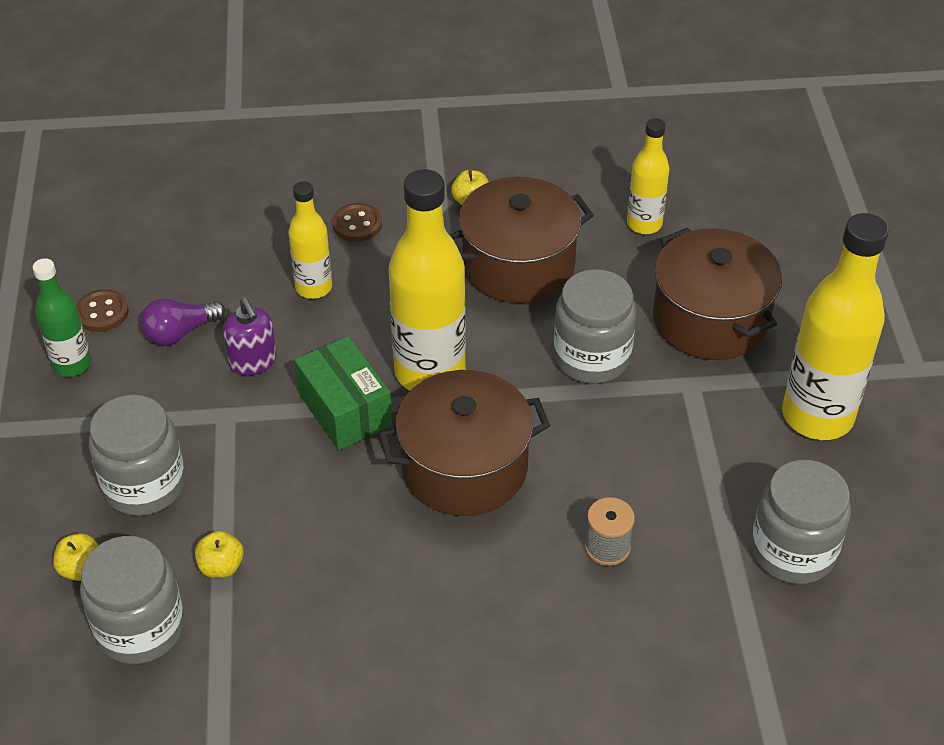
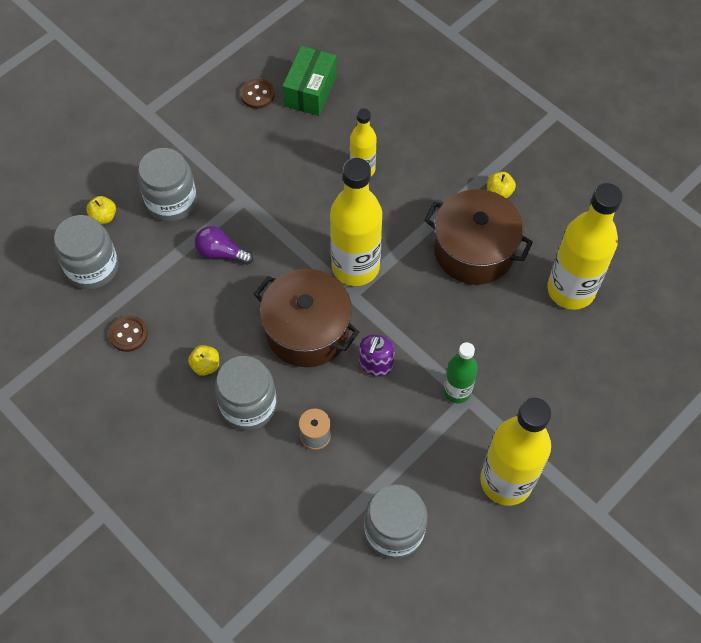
camera: 50 degrees right, 15 degrees up
green bottle [33,258,91,377] -> green bottle moved to [443,342,478,403]
purple light bulb [140,298,225,346] -> purple light bulb moved to [195,226,253,265]
yellow apple [195,531,244,578] -> yellow apple moved to [188,345,219,376]
purple soap dispenser [223,298,277,376] -> purple soap dispenser moved to [359,334,395,377]
green box [294,336,392,450] -> green box moved to [282,46,337,116]
brown button [332,203,382,242] -> brown button moved to [109,315,148,352]
grey jar [554,269,636,384] -> grey jar moved to [215,356,277,430]
yellow bottle [627,118,670,234] -> yellow bottle [547,183,623,310], size x1.81
brown pot [653,227,782,360] -> none

